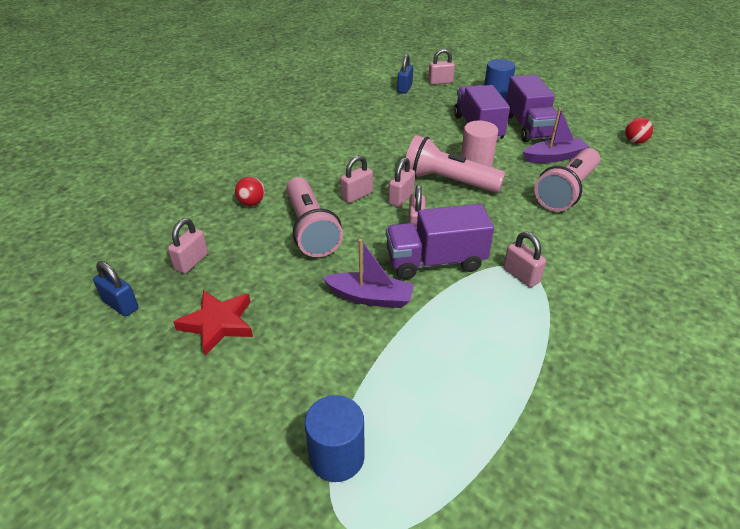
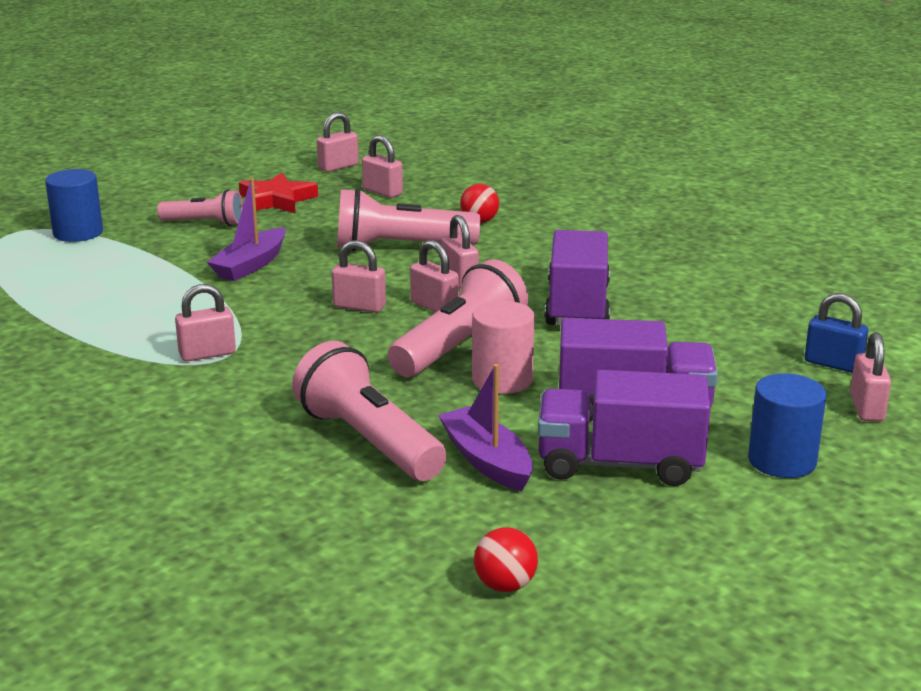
camera: 105 degrees right, 15 degrees down
blue padlock [93,261,139,317] -> pink padlock [317,112,359,172]
purple truck [386,204,494,280] -> purple truck moved to [544,230,610,325]
purple boat [523,107,589,163] -> purple boat turned 150 degrees clockwise [438,364,533,492]
none -> pink flashlight [157,190,243,226]

